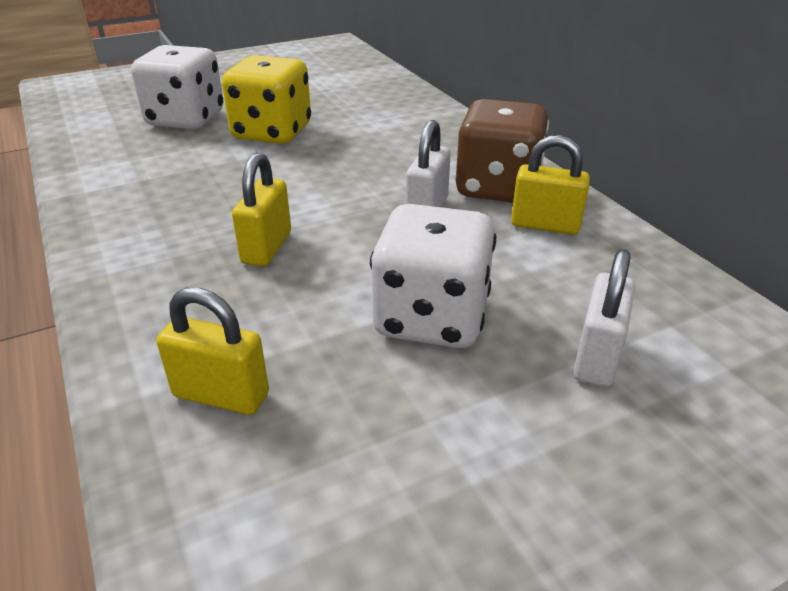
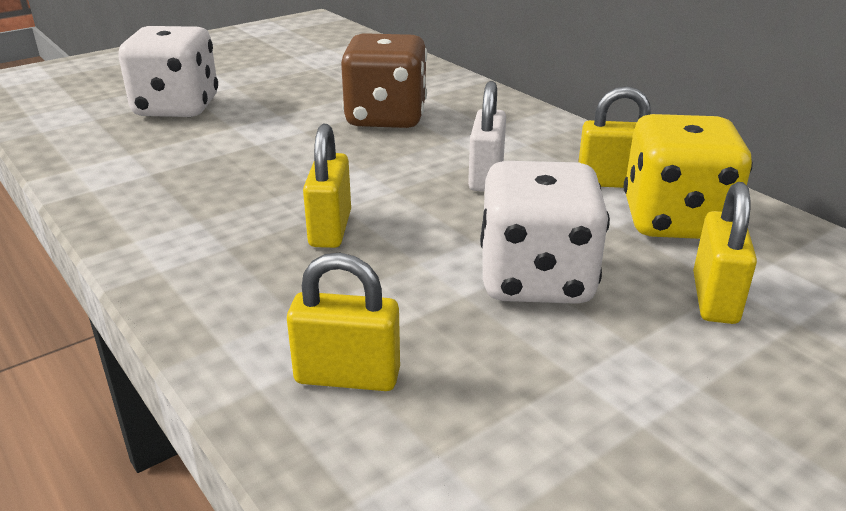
camera: 10 degrees left, 5 degrees down
yellow dice [222,55,311,144] -> yellow dice moved to [624,114,753,239]
brown dice [455,99,549,203] -> brown dice moved to [341,33,427,128]
white padlock [574,249,635,387] -> yellow padlock [693,182,757,324]

